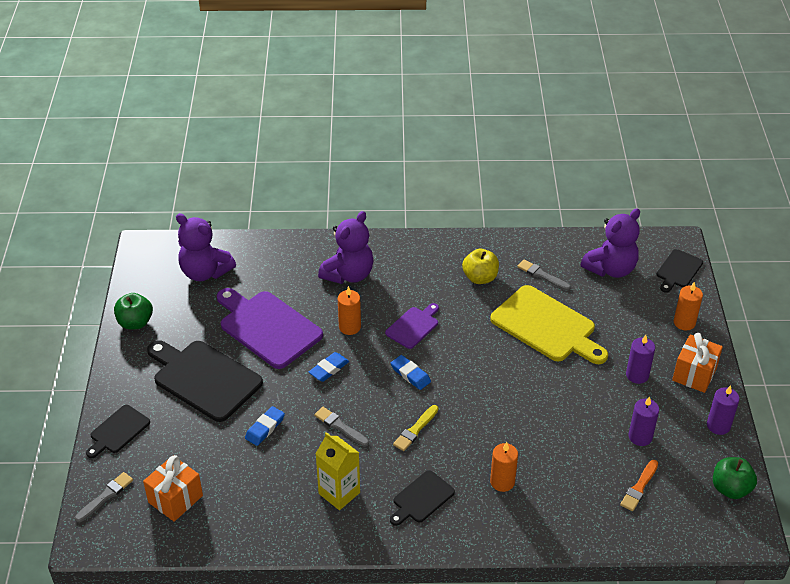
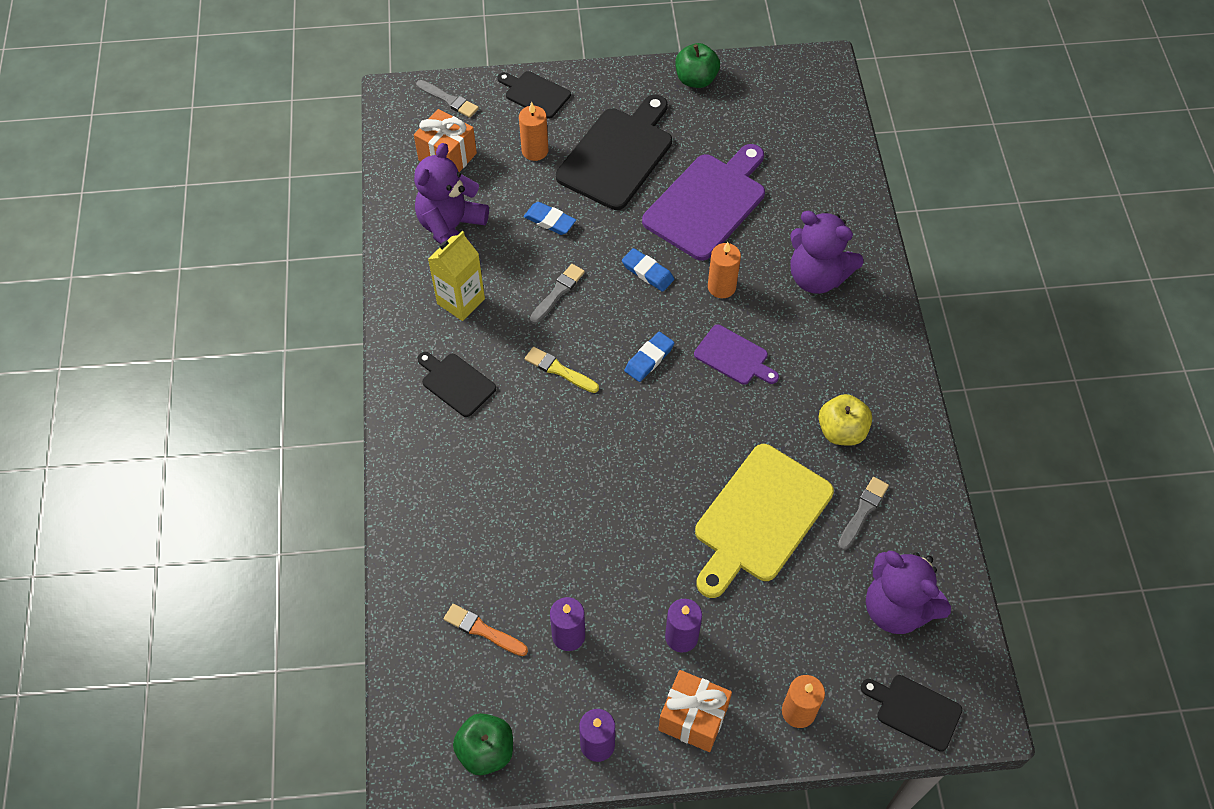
camera: 85 degrees right, 15 degrees up
purple teddy bear [176,213,236,281] -> purple teddy bear moved to [414,143,489,244]
orange candle [490,442,518,492] -> orange candle moved to [519,102,548,161]

